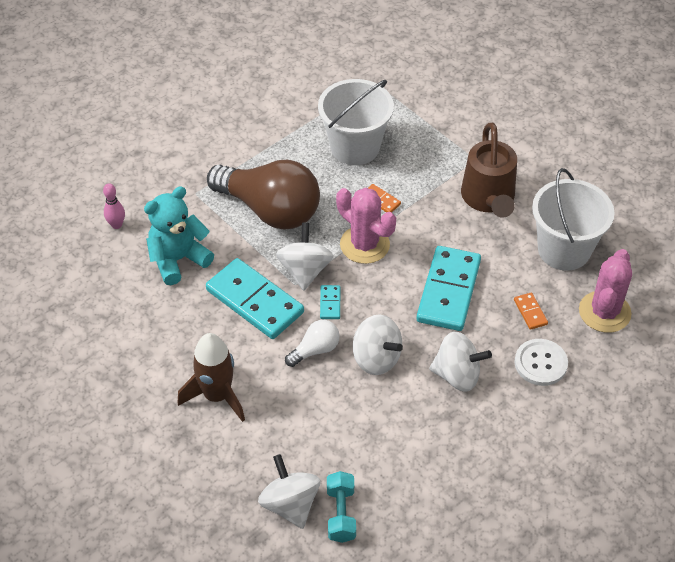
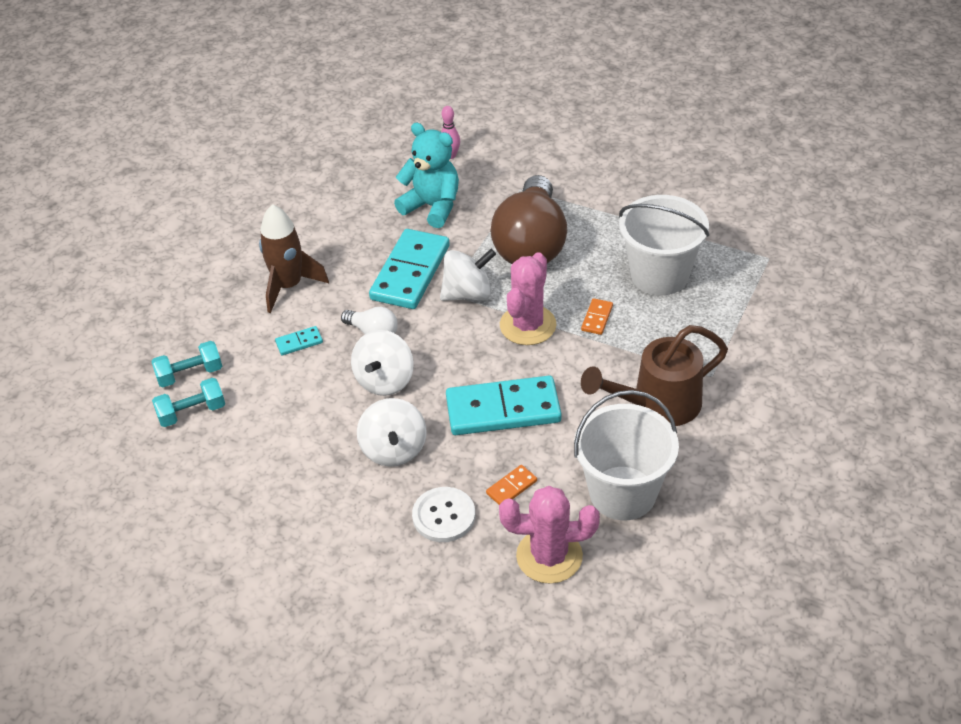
camera: 70 degrees right, 5 degrees down
white spinning top [258,454,320,529] -> turquoise dumbbell [151,341,222,387]
turquoise domino [320,285,340,319] -> turquoise domino moved to [275,326,323,355]

